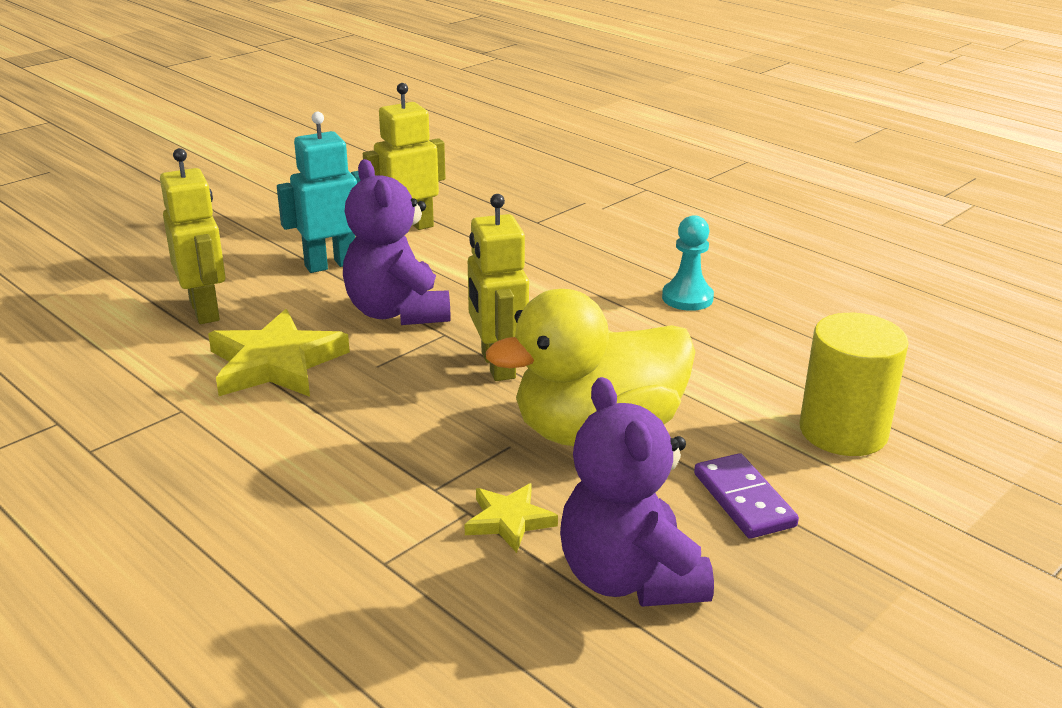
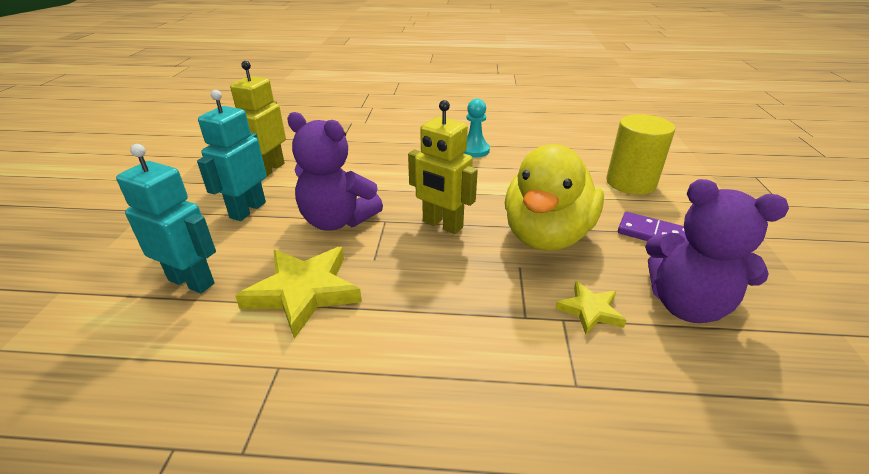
camera: 40 degrees left, 5 degrees up
yellow robot [160,148,226,324] -> turquoise robot [116,144,216,293]

